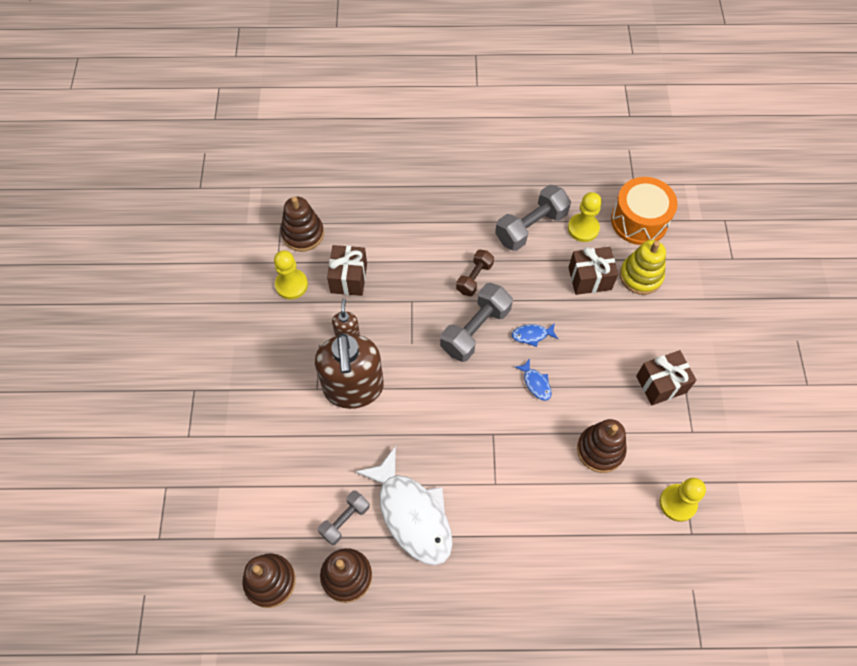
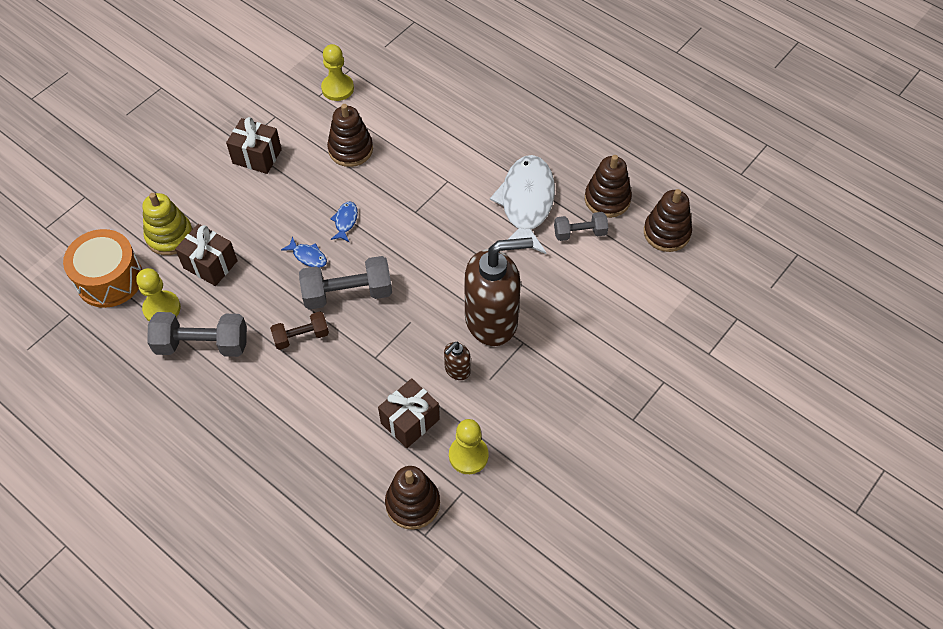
camera: 140 degrees left, 5 degrees down
brown soap dispenser [315,333,384,409] -> brown soap dispenser turned 45 degrees clockwise [464,238,533,346]

